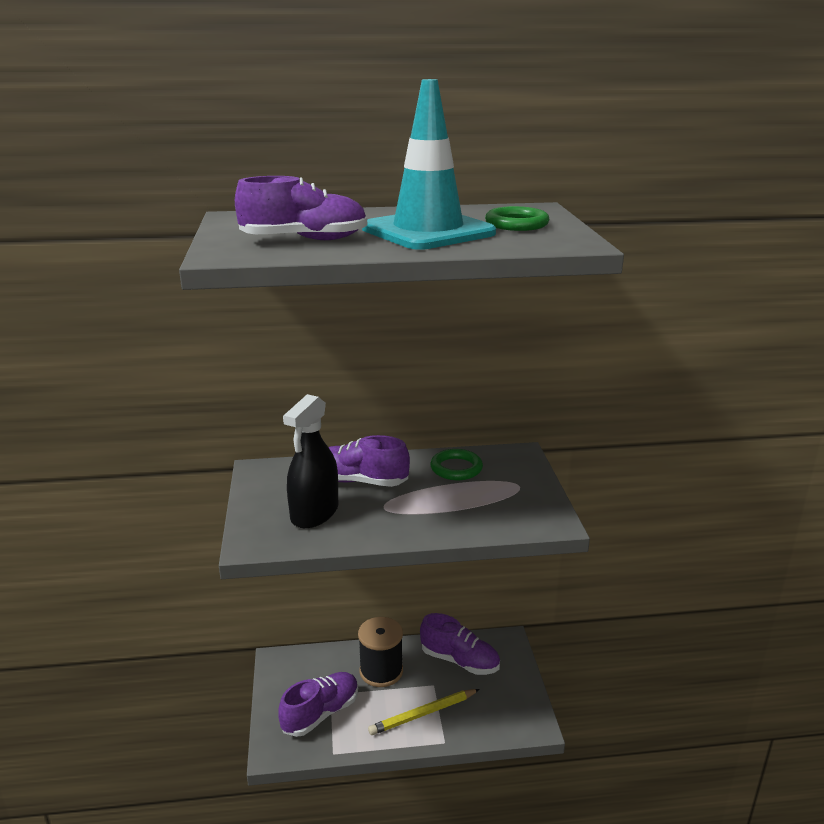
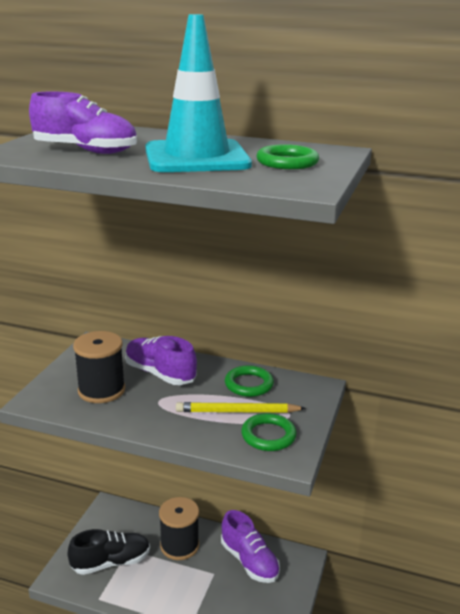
camera: 25 degrees right, 0 degrees up
purple shoe [278,672,358,737] -> black shoe [67,529,150,575]
black spray bottle [283,394,338,528] -> black spool [73,331,125,403]
yellow pencil [368,689,480,735] -> yellow pencil moved to [176,402,306,413]
none -> green ring [241,413,297,451]

